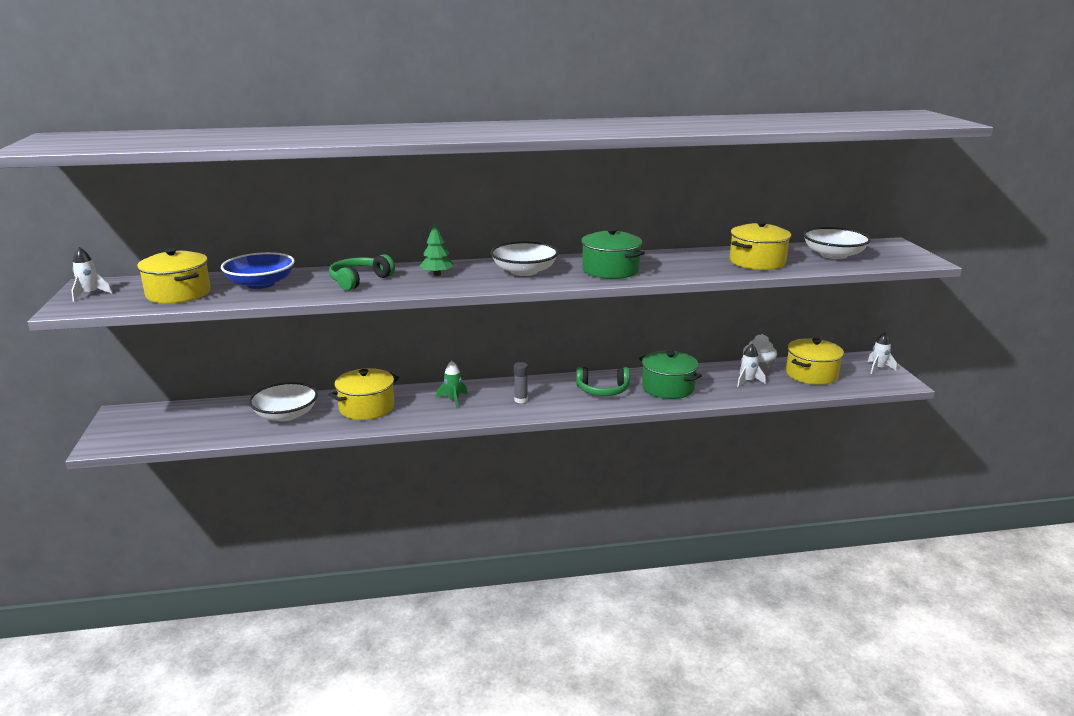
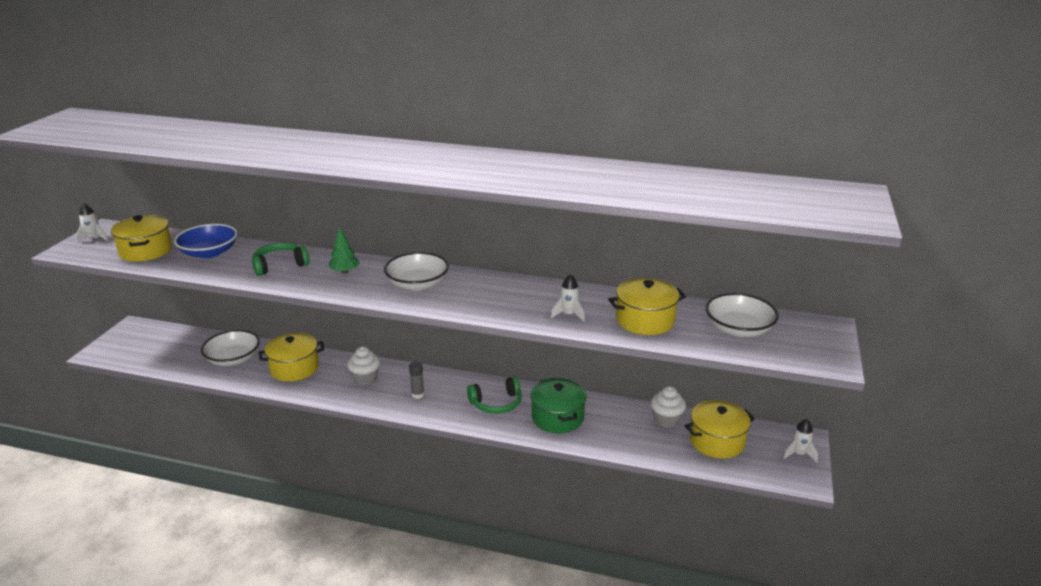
camera: 25 degrees right, 5 degrees up
green rocket [436,361,468,408] -> white cupcake [347,346,380,385]
green headphones [576,367,630,396] -> green headphones turned 45 degrees counterclockwise [467,376,522,414]
green pot [580,228,645,279] -> none
white rocket [737,344,766,387] -> white rocket moved to [551,274,585,322]

